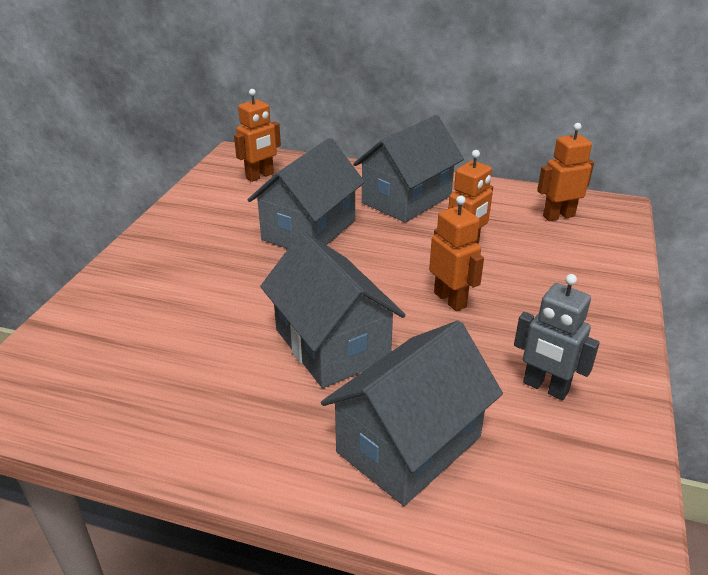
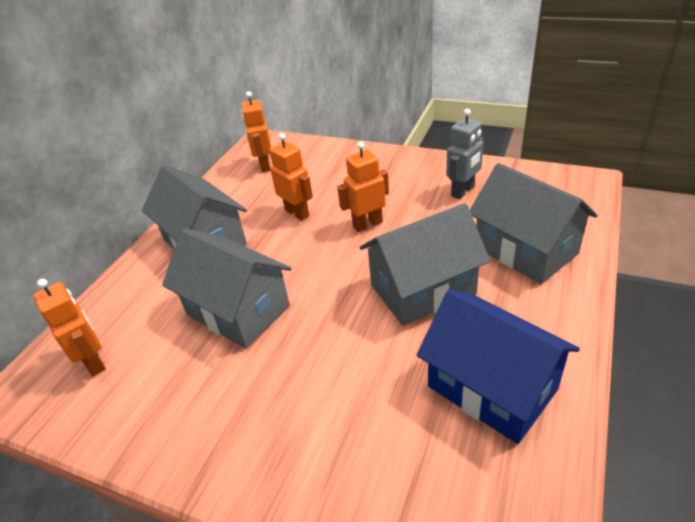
camera: 80 degrees left, 5 degrees up
none -> blue house [417,289,580,444]

